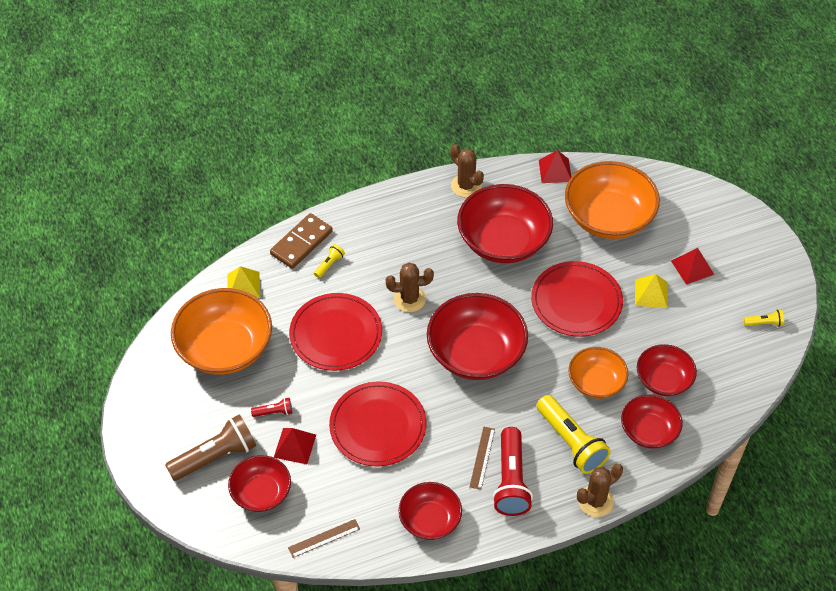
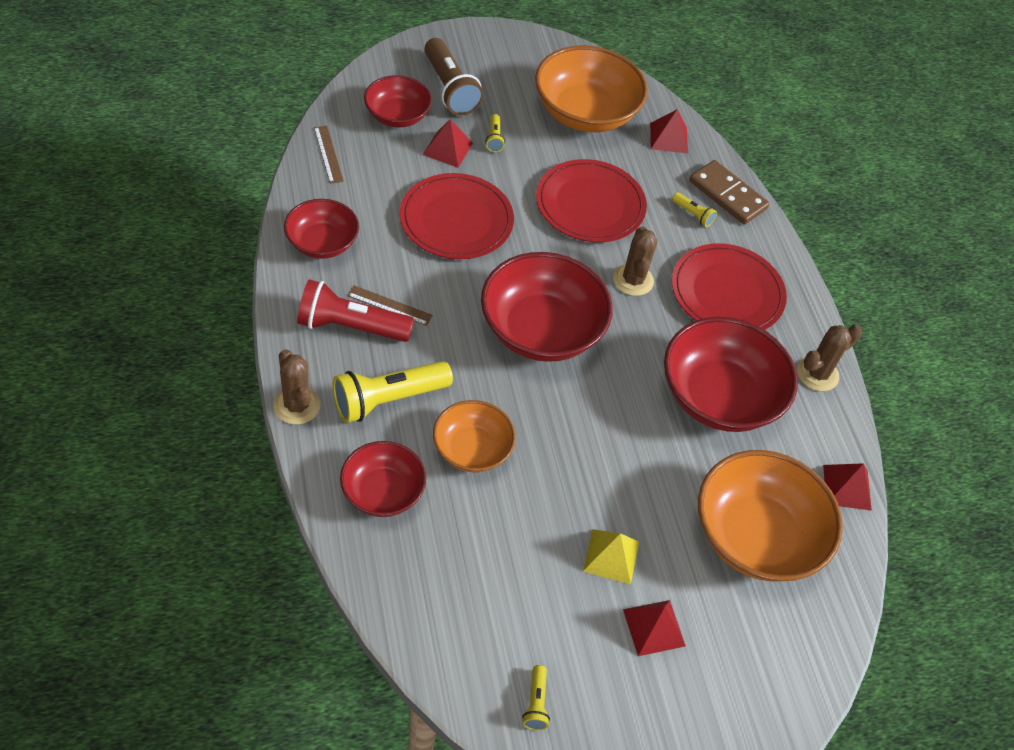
camera: 90 degrees right, 0 degrees up
yellow pyramid [227,266,260,298] -> red pyramid [650,109,688,154]
red flashlight [251,398,292,417] -> yellow flashlight [485,114,505,152]
red plate [531,261,623,337] -> red plate moved to [672,243,787,330]
red bowl [637,344,697,396] -> none

